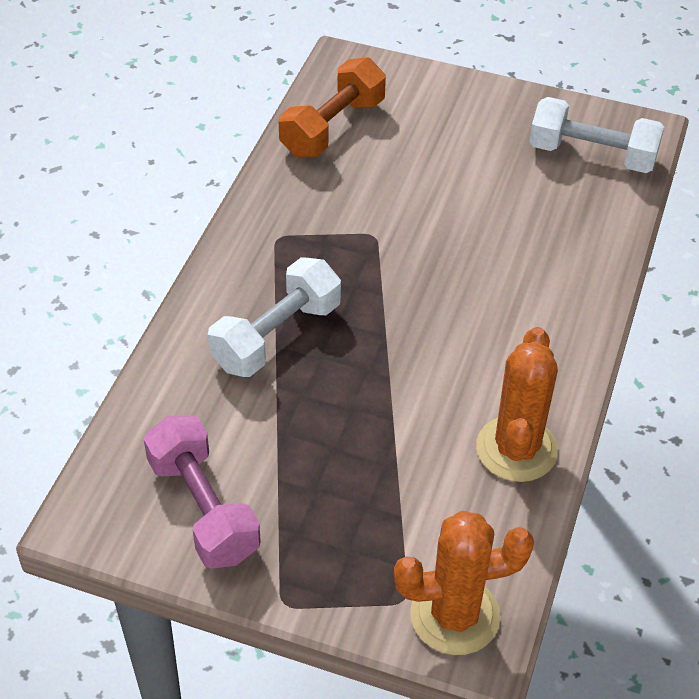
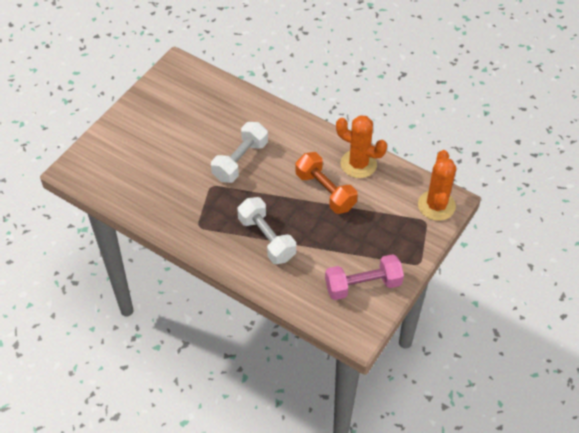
camera: 75 degrees left, 5 degrees up
orange dumbbell [279,57,386,157] -> orange dumbbell moved to [296,152,358,214]
white dumbbell [529,97,664,173] -> white dumbbell moved to [211,122,268,183]

